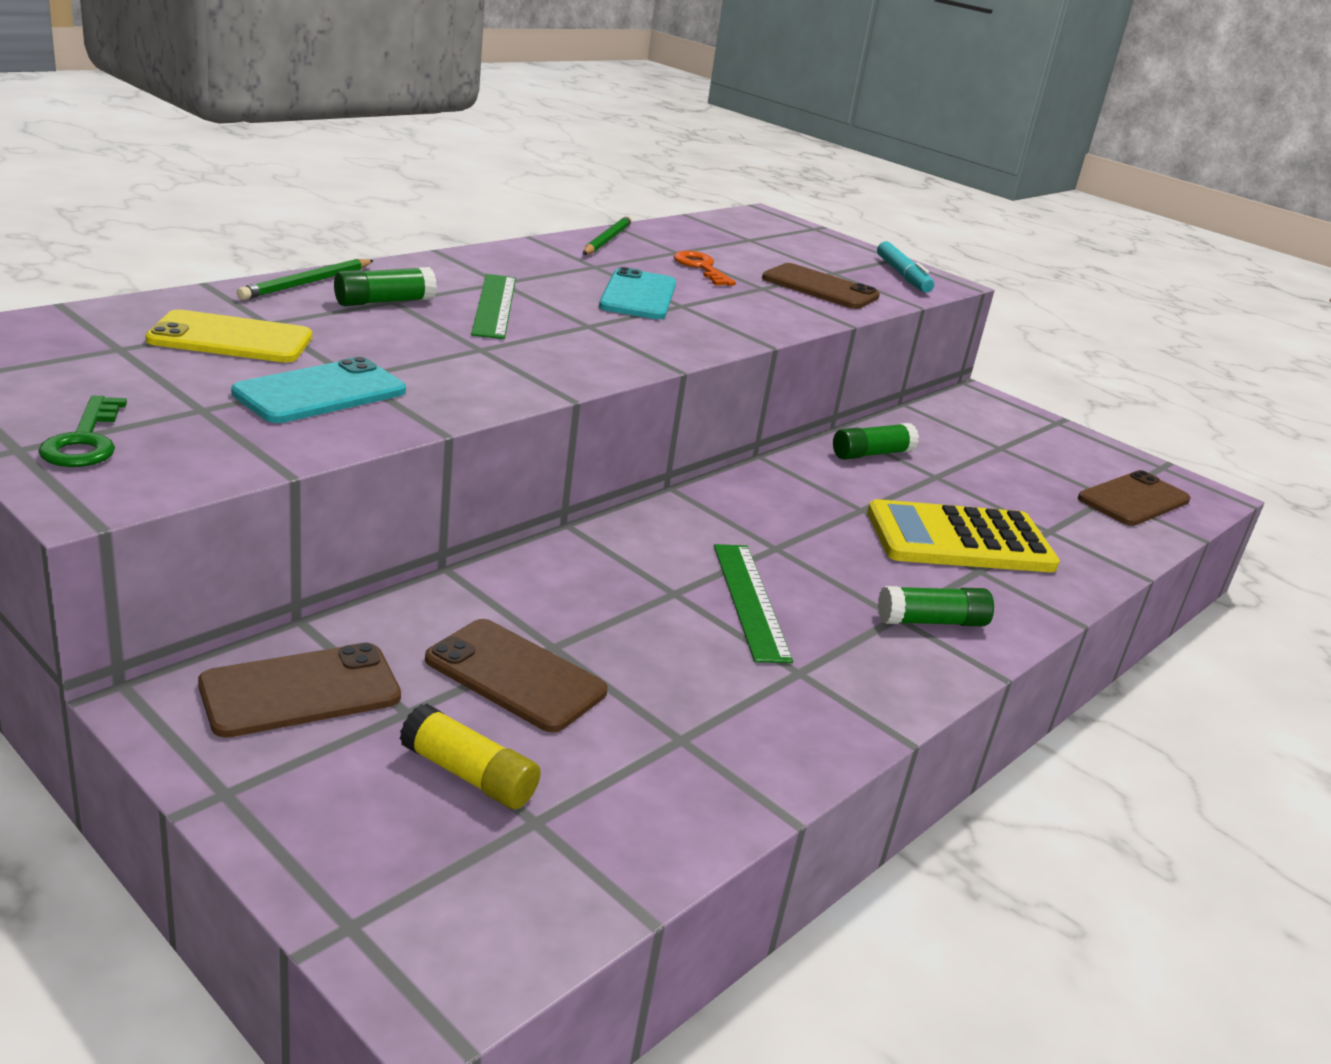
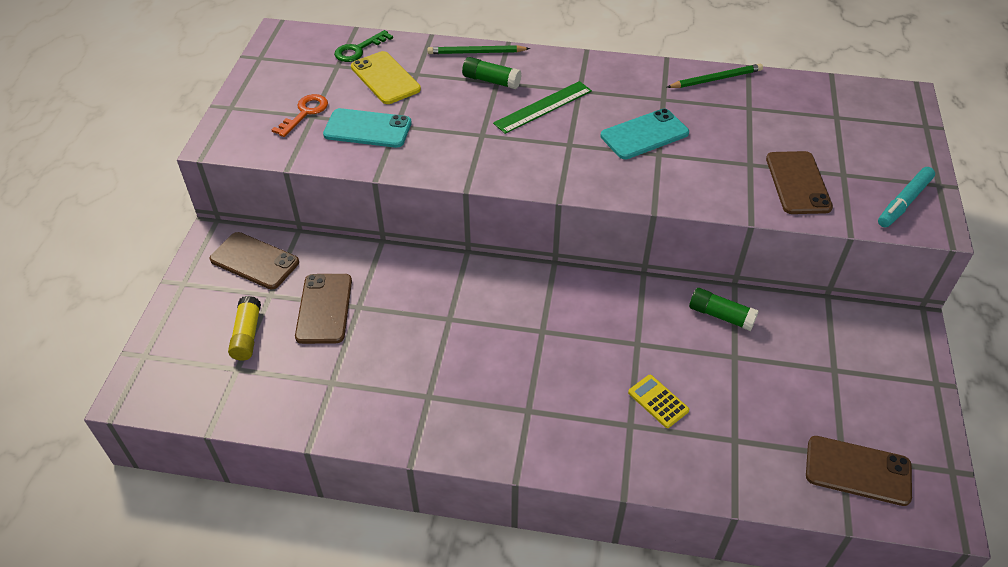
camera: 60 degrees right, 20 degrees up
green key [38,396,127,467] -> green key moved to [334,30,393,62]
orange key [674,251,736,286] -> orange key moved to [272,94,328,137]
green ruler [714,544,793,663] -> none
yellow calculator [867,499,1060,572] -> yellow calculator [628,375,689,428], size x0.45
green glue stick [878,586,994,626] -> none

